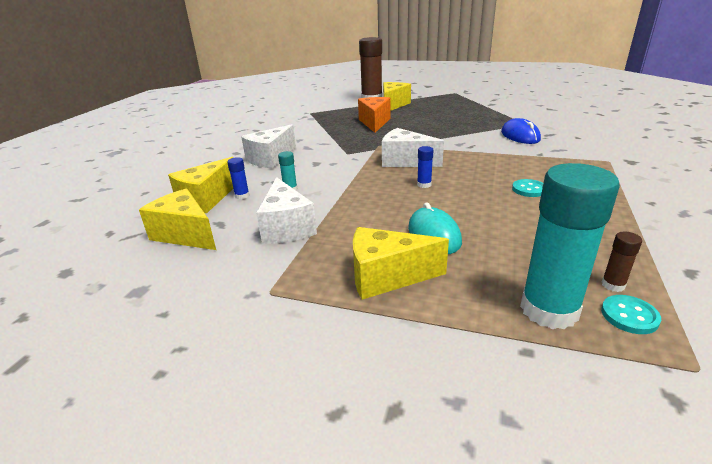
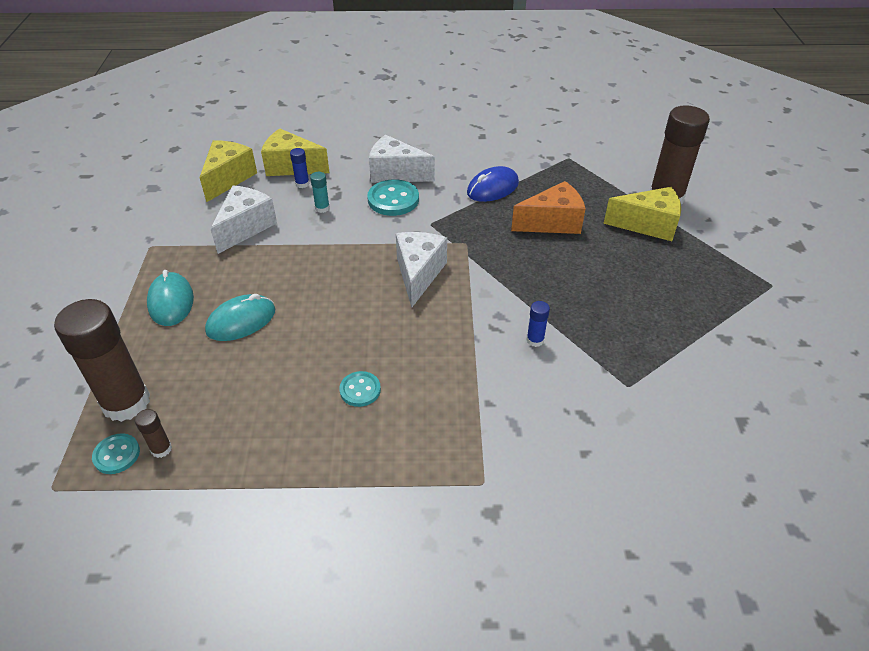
camera: 70 degrees right, 15 degrees up
white cheese [256,177,317,244] -> white cheese turned 150 degrees clockwise [211,185,277,254]
yellow cheese [353,227,449,300] -> turquoise mouse [147,270,194,326]
blue glue stick [417,146,433,188] -> blue glue stick moved to [527,301,550,347]
blue mouse [501,118,541,144] -> blue mouse moved to [467,166,519,202]
turquoise glue stick [520,163,620,329] -> brown glue stick [54,299,150,422]
none -> turquoise button [367,179,419,216]

